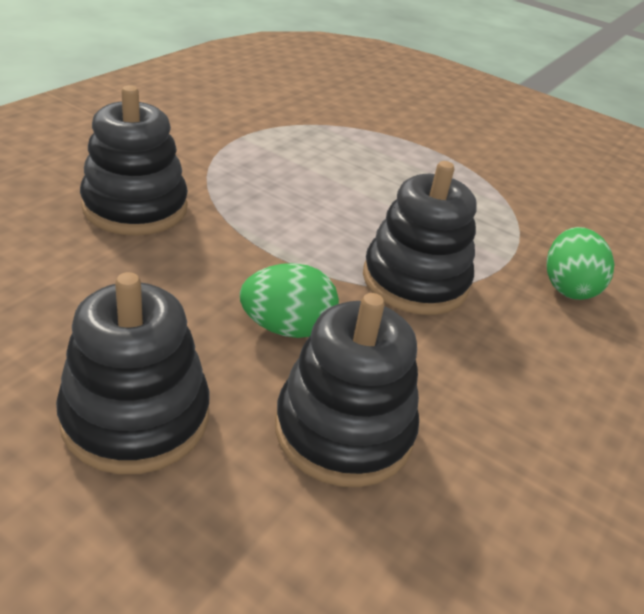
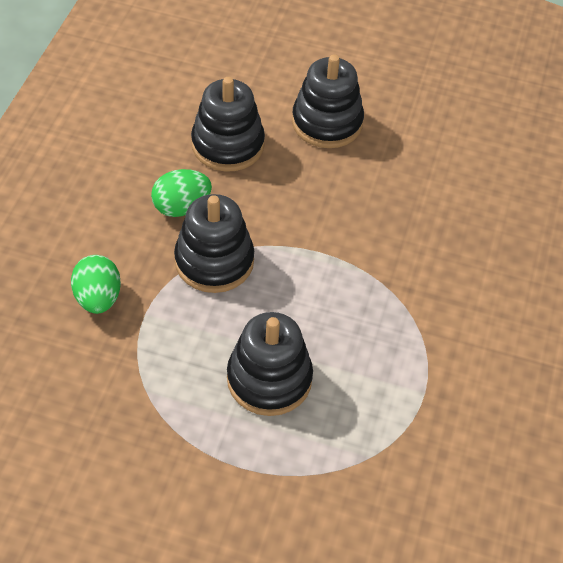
camera: 165 degrees right, 15 degrees up
black stacking toy [80,85,188,236] -> black stacking toy moved to [227,312,313,416]
green egg [240,263,339,338] -> green egg moved to [151,169,212,217]

